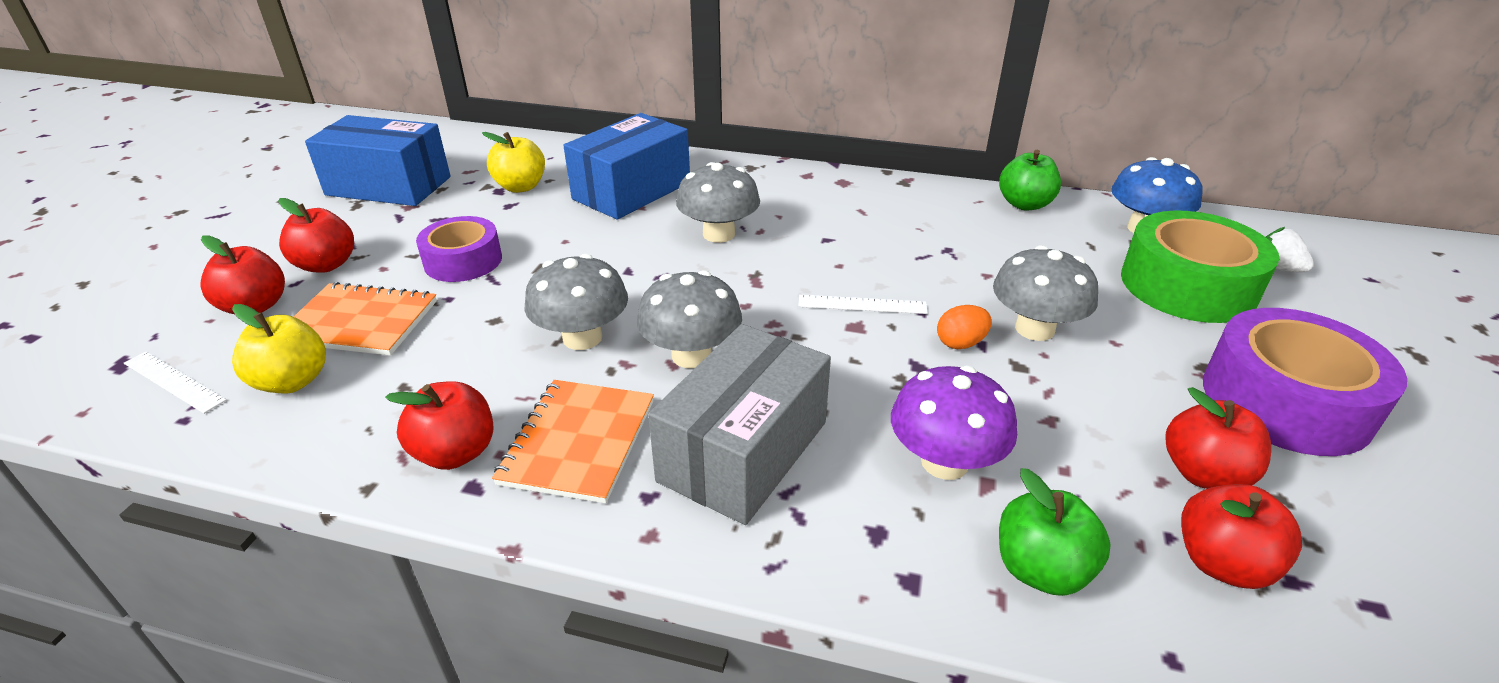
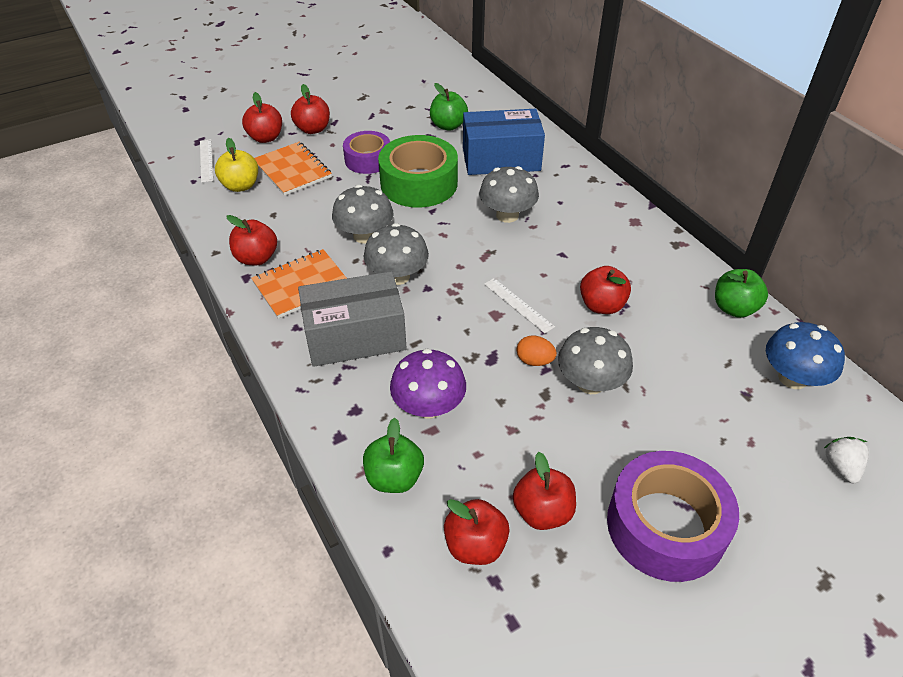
camera: 45 degrees right, 10 degrees up
blue box [305,115,451,206] -> none
yellow apple [482,132,545,193] -> green apple [430,83,468,131]
green tape [1121,211,1279,323] -> green tape moved to [378,135,458,208]
none -> red apple [580,266,631,314]

